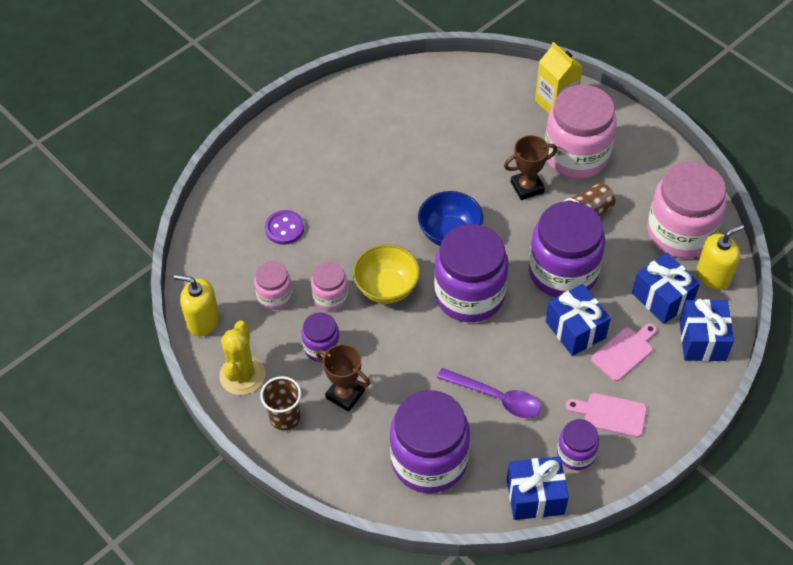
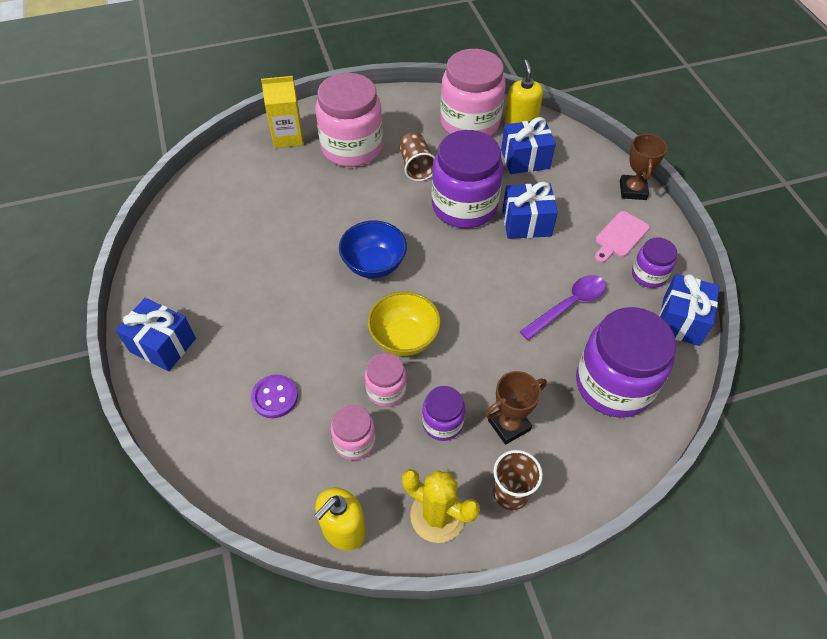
camera: 65 degrees left, 0 degrees up
purple jar [434,224,509,322] -> none
brown trophy [504,135,557,200] -> brown trophy moved to [620,133,667,200]
pink cutting board [591,323,657,381] -> none
blue gift [679,299,734,361] -> blue gift moved to [116,298,196,371]

